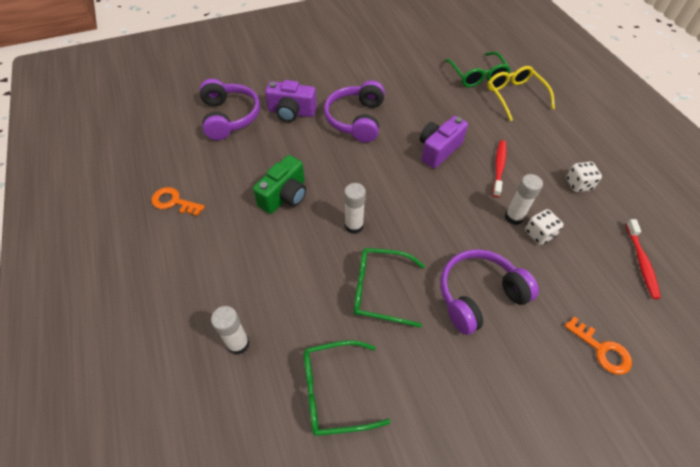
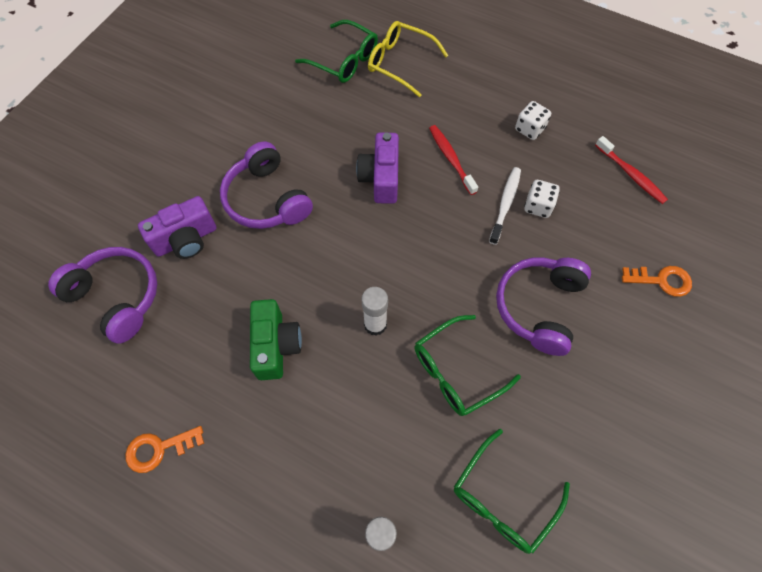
camera: 40 degrees left, 10 degrees up
white glue stick [505,174,543,225] -> white toothbrush [489,167,521,245]

